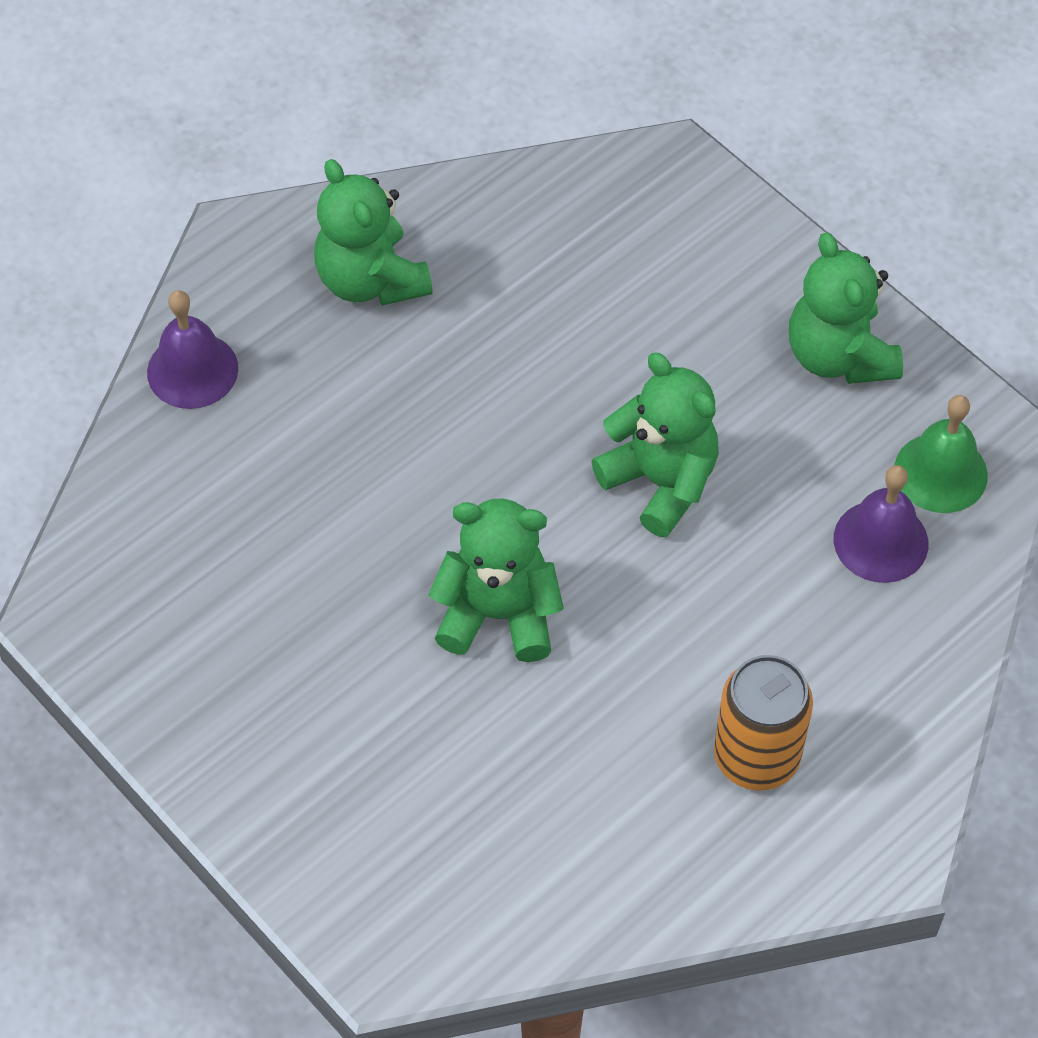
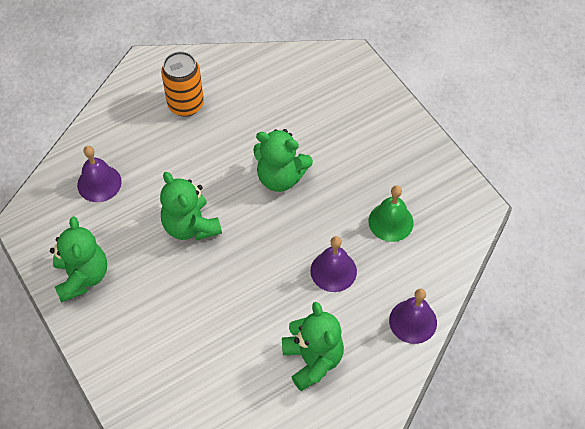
camera: 170 degrees left, 0 degrees up
green bell [894,395,988,513] -> green bell moved to [368,185,413,242]
none -> purple bell [310,236,357,292]

